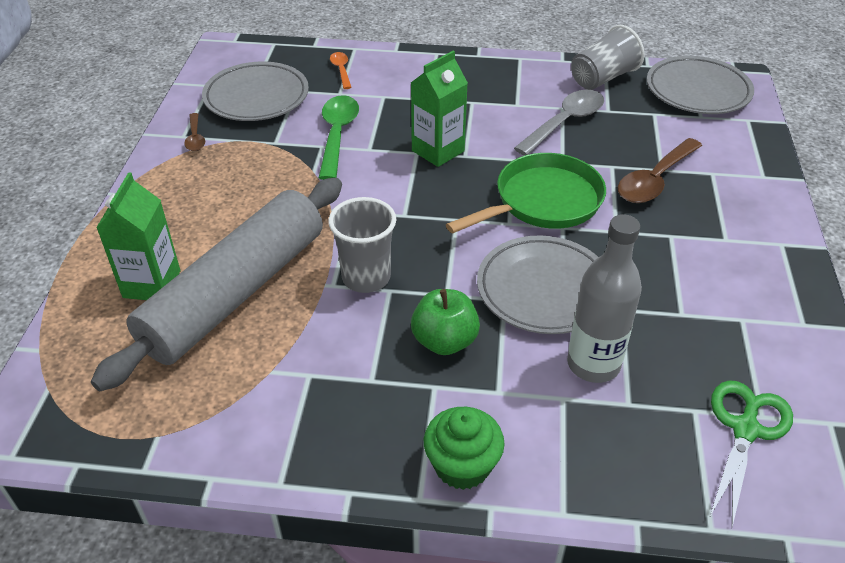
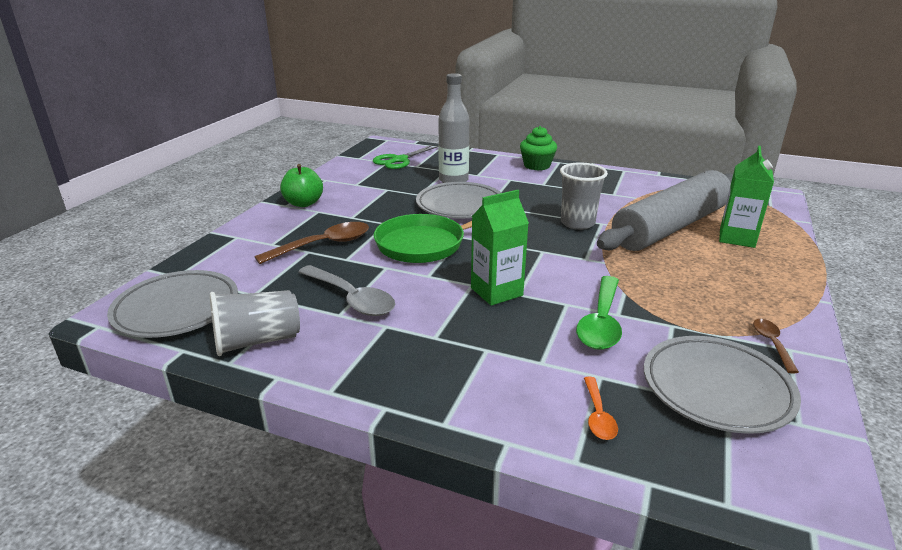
camera: 165 degrees left, 15 degrees down
green apple [411,289,480,355] -> green apple moved to [280,164,323,207]
grey spoon [514,90,604,155] -> grey spoon turned 105 degrees counterclockwise [298,265,395,316]

